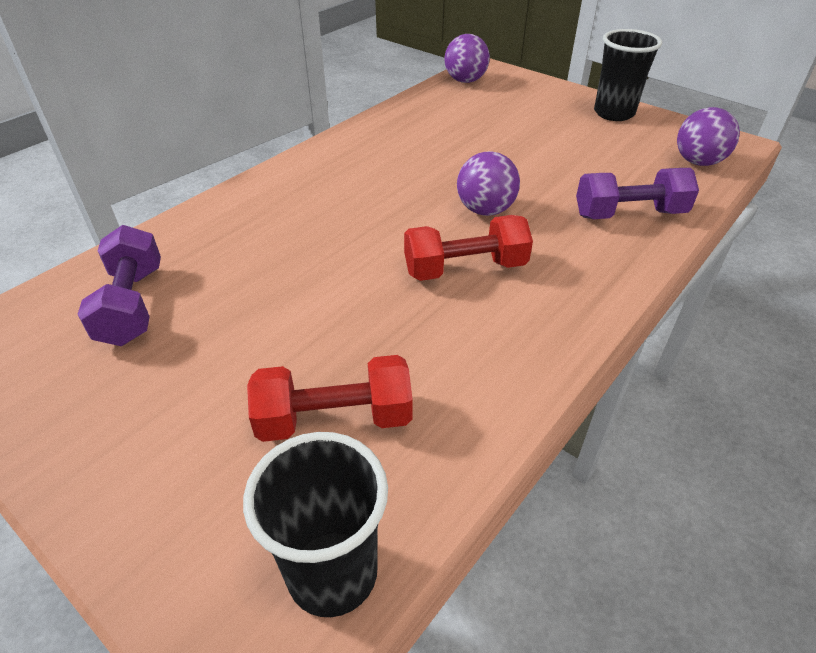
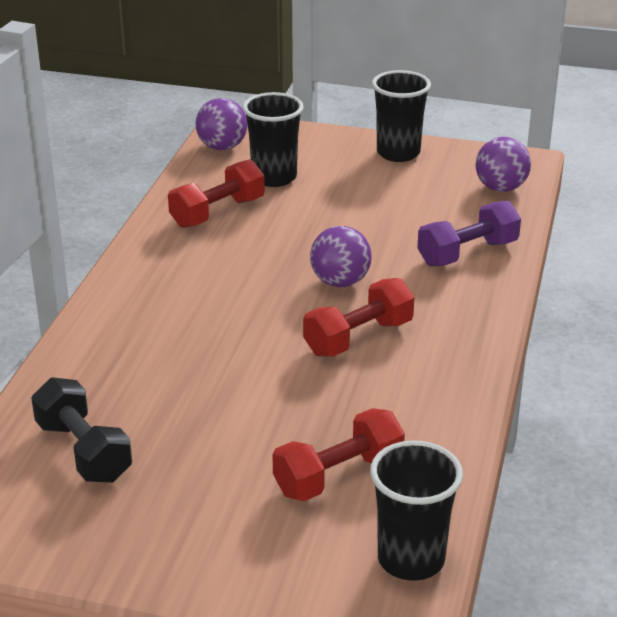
camera: 25 degrees left, 10 degrees down
purple dumbbell [77,225,161,346] -> black dumbbell [31,377,132,483]
none -> red dumbbell [168,159,265,228]
none -> black cup [243,92,304,187]

